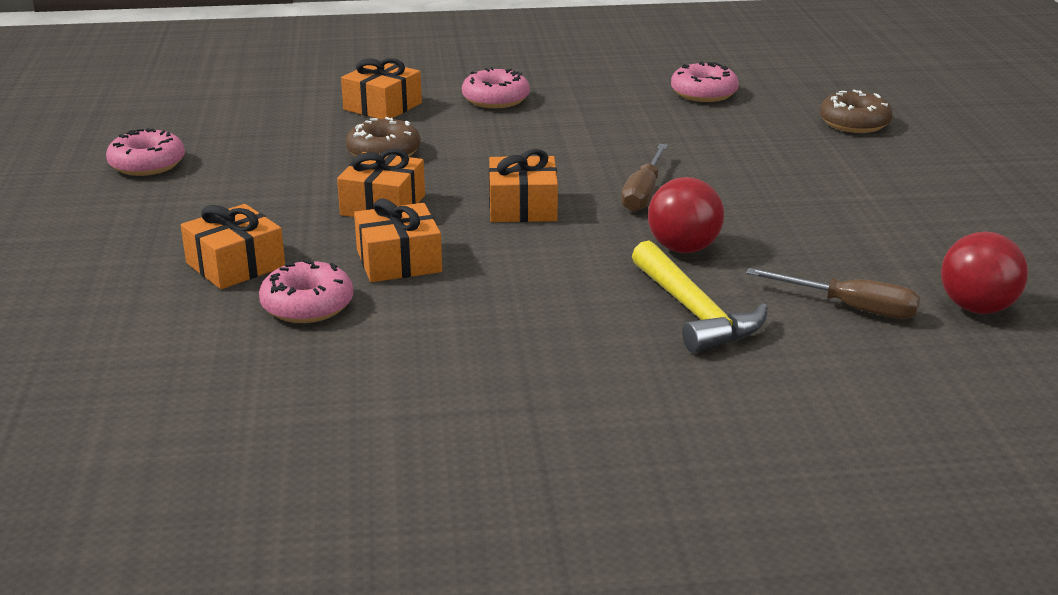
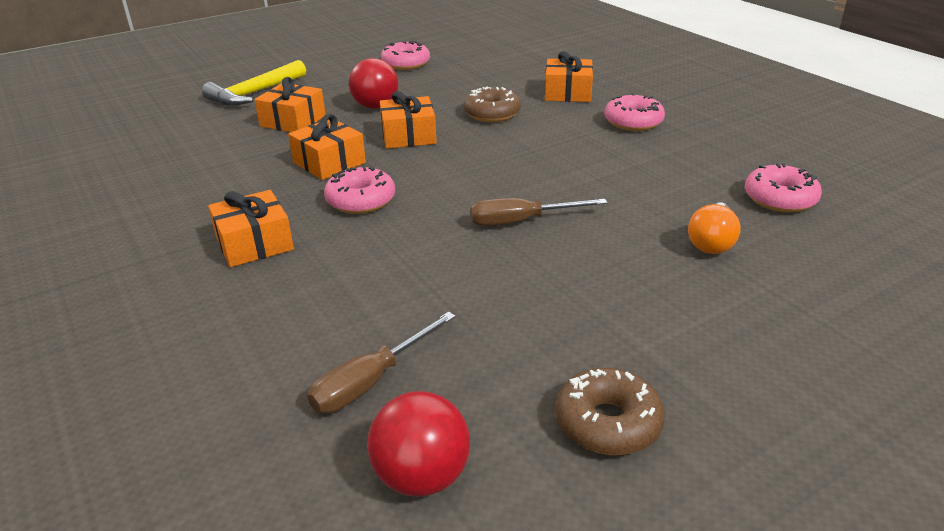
camera: 65 degrees right, 5 degrees up
pink donut [259,260,353,323] -> pink donut moved to [324,166,395,214]
orange gift [489,149,558,222] -> orange gift moved to [208,190,294,267]
yellow hammer [632,241,768,353] -> yellow hammer moved to [202,60,306,106]
red ball [648,177,724,253] -> red ball moved to [349,58,398,109]
brown screwdriver [746,268,920,319] -> brown screwdriver turned 45 degrees clockwise [307,311,456,413]
brown donut [820,90,893,133] -> brown donut moved to [556,368,665,455]
none -> orange light bulb [688,203,741,254]

